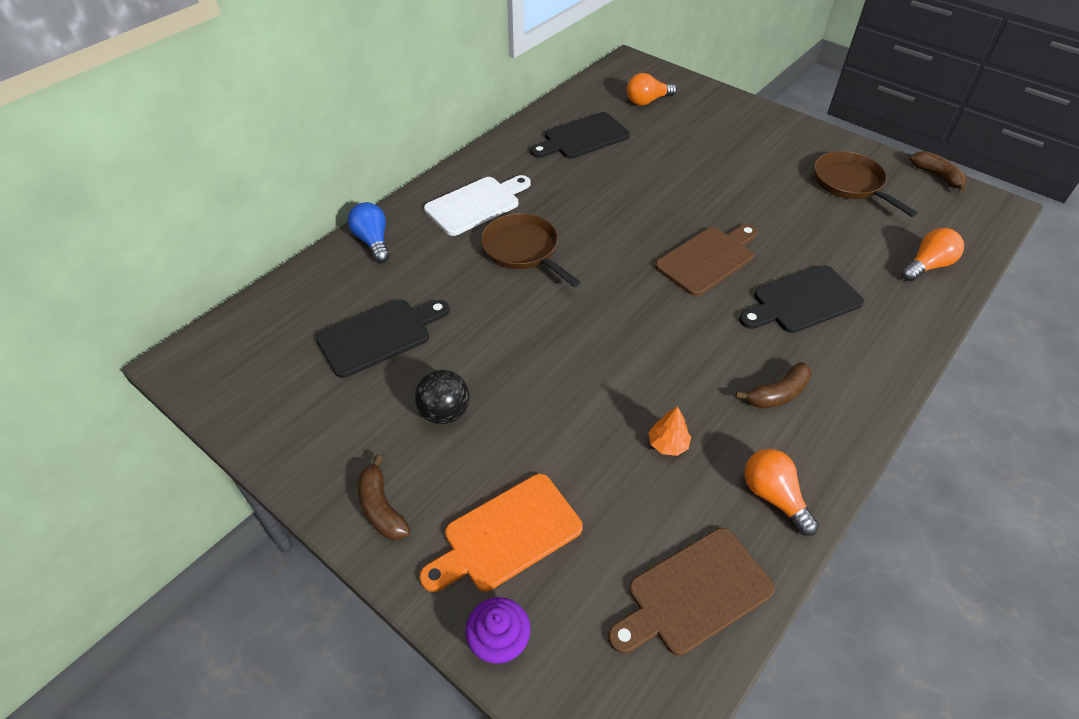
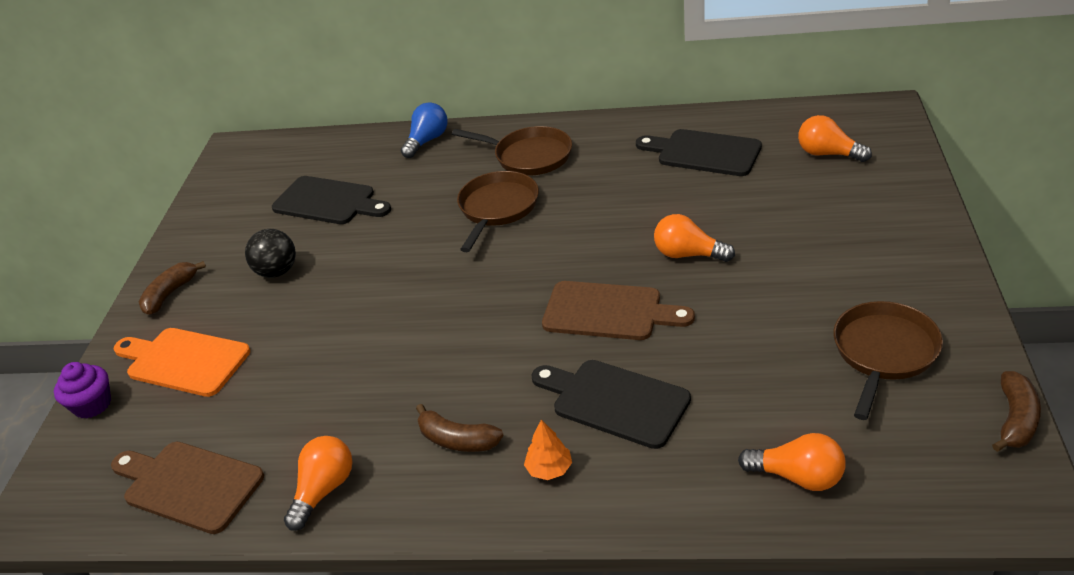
camera: 60 degrees right, 10 degrees down
white cutting board [424,175,531,236] -> brown pan [452,126,572,176]
orange tree [649,406,691,456] -> orange tree moved to [524,420,572,480]
none -> orange light bulb [654,214,735,262]

